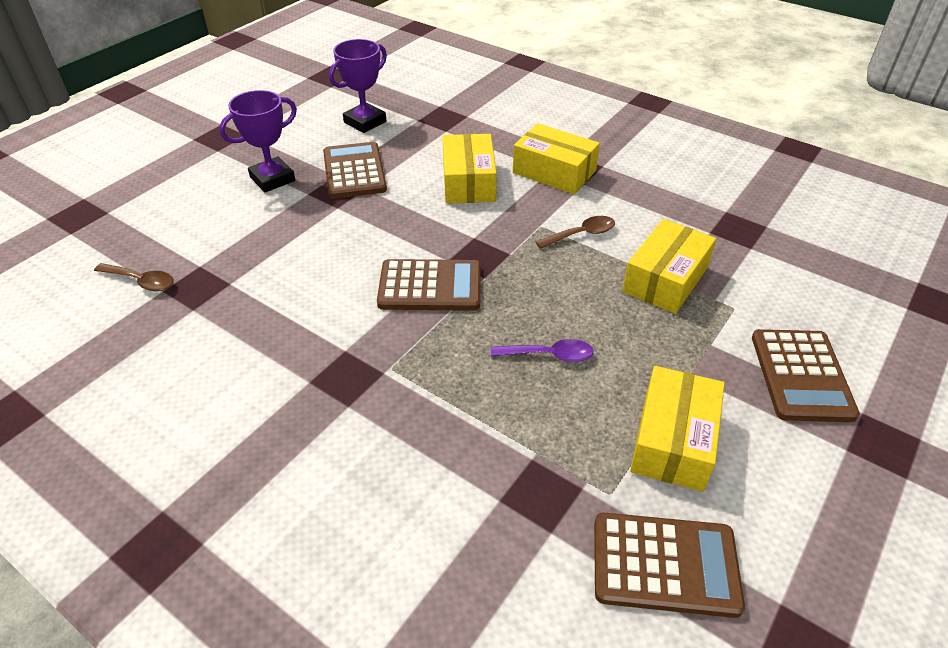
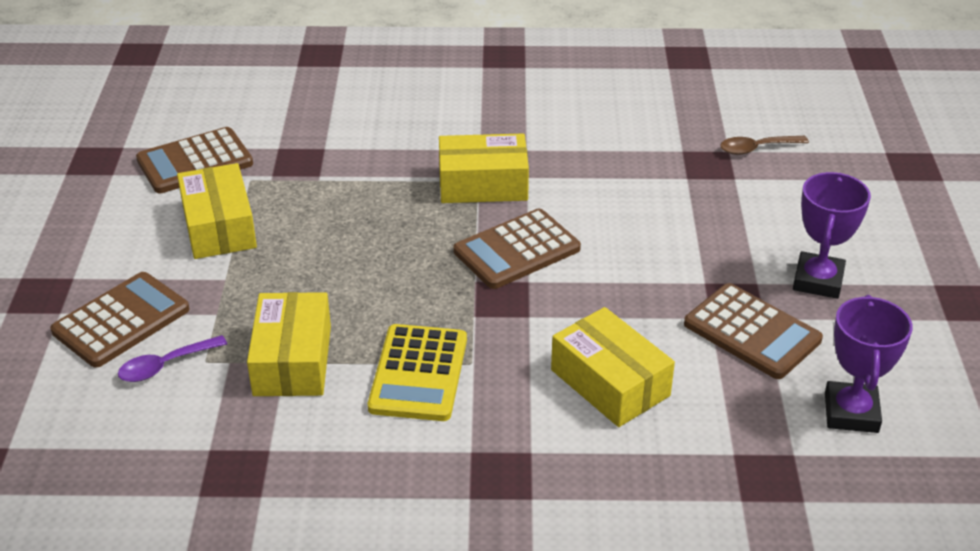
camera: 145 degrees right, 5 degrees down
purple spoon [491,339,594,362] -> purple spoon moved to [118,335,227,382]
yellow box [513,123,600,194] -> yellow box moved to [439,134,529,203]
brown spoon [536,216,615,249] -> yellow calculator [368,324,467,421]
brown calculator [752,329,860,422] -> brown calculator turned 75 degrees clockwise [50,272,190,368]

